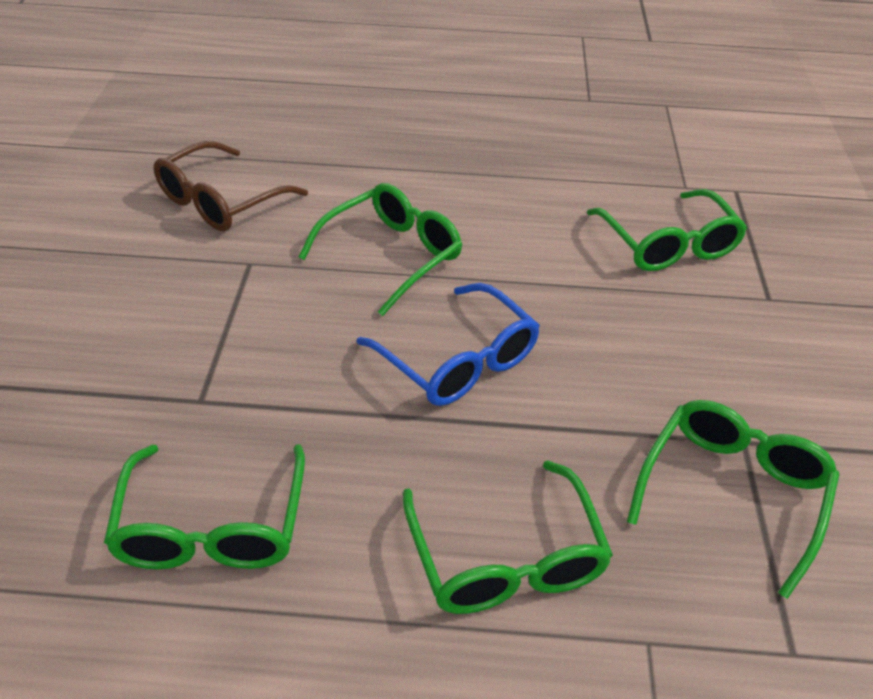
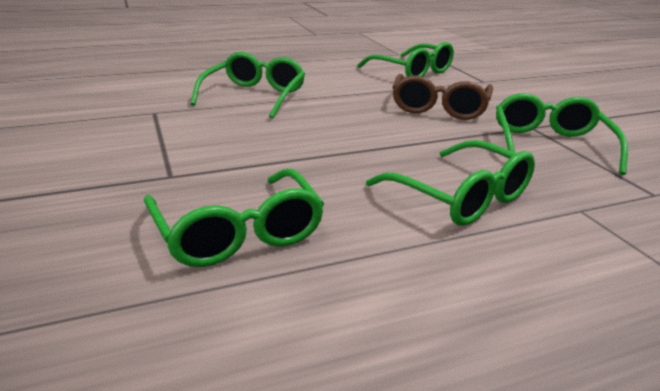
camera: 25 degrees left, 15 degrees down
brown glasses [153,141,308,231] -> brown glasses moved to [392,74,493,120]
blue glasses [356,283,540,406] -> none

